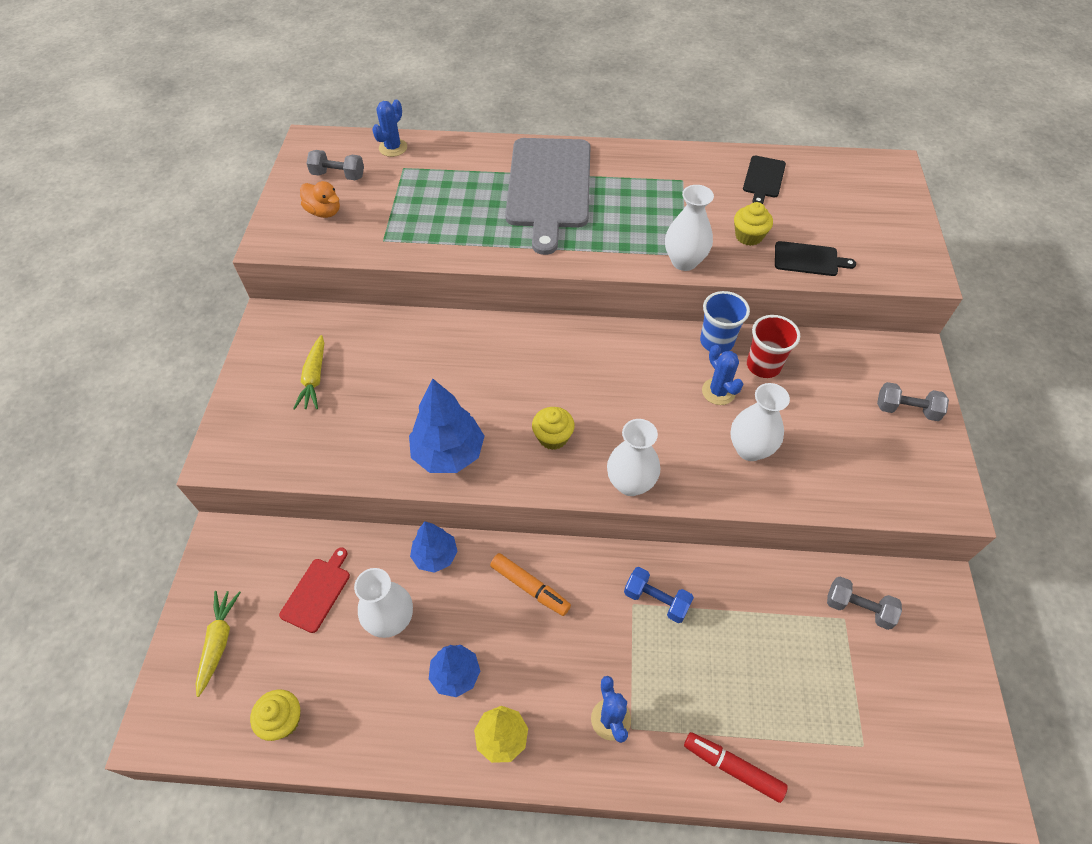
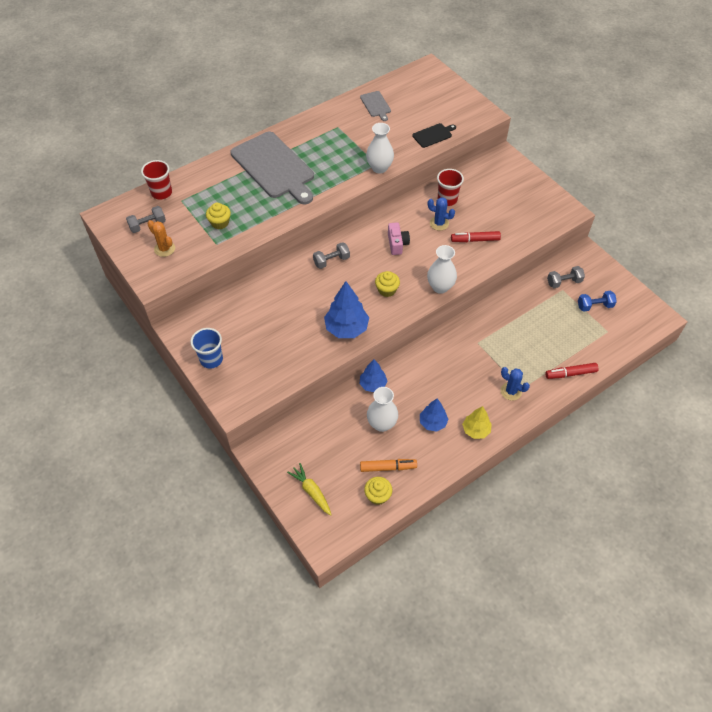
camera: 40 degrees left, 0 degrees up
red cutting board [279,547,350,633] -> none
yellow carrot [293,335,324,410] -> none
orange duck [300,181,340,218] -> orange cactus [147,220,175,257]
blue cactus [372,99,407,157] -> red cup [141,160,172,199]
orange marker [490,553,571,616] -> orange marker moved to [360,459,417,472]
blue dumbbell [624,567,694,623] -> blue dumbbell moved to [578,291,617,312]
blue cup [700,291,750,354] -> blue cup moved to [191,328,223,369]
white vase [731,383,790,461] -> red marker [451,231,501,242]
yellow cupcake [734,202,773,246] -> yellow cupcake moved to [206,203,231,229]
black cutting board [743,156,786,204] -> grey cutting board [360,91,391,121]
grey dumbbell [877,382,949,421] -> grey dumbbell moved to [313,242,350,269]
none -> pink camera [388,222,410,255]

